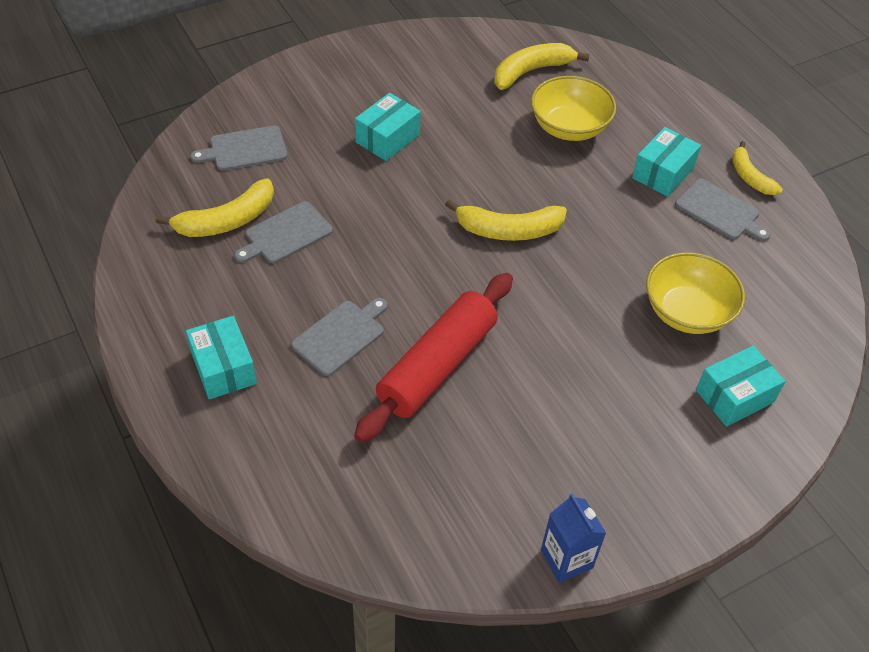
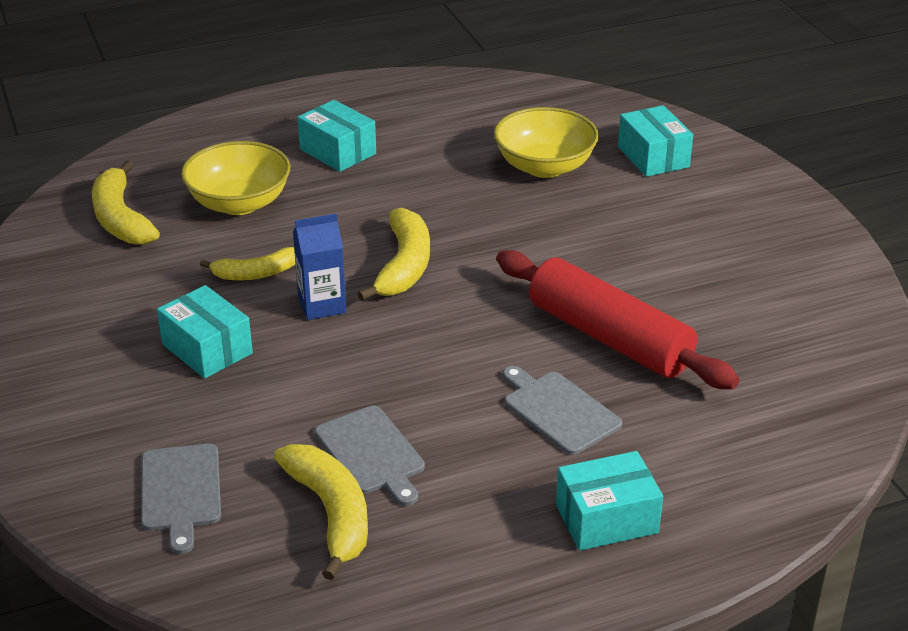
camera: 80 degrees left, 15 degrees down
blue carton [541,493,606,583] -> blue carton moved to [293,213,346,320]
grey cutting board [675,178,771,241] -> none
yellow banana [732,141,783,195] -> yellow banana moved to [200,247,295,281]

